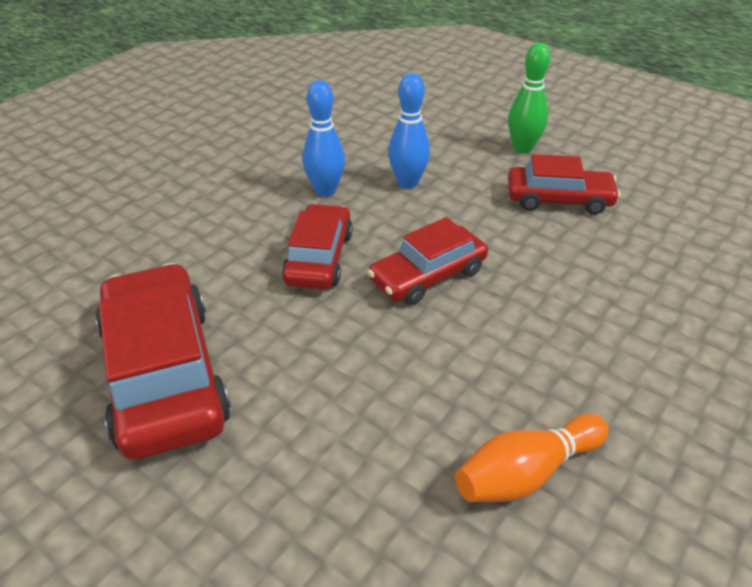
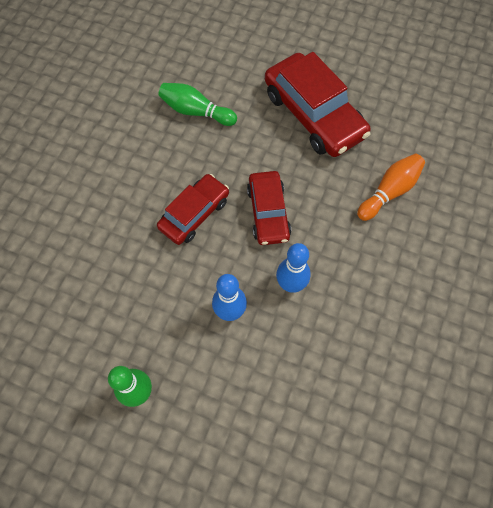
camera: 165 degrees right, 25 degrees up
orange bowling pin [455,414,609,502] -> orange bowling pin moved to [357,154,425,221]
red car [508,154,620,215] -> none
none -> green bowling pin [158,83,237,126]

